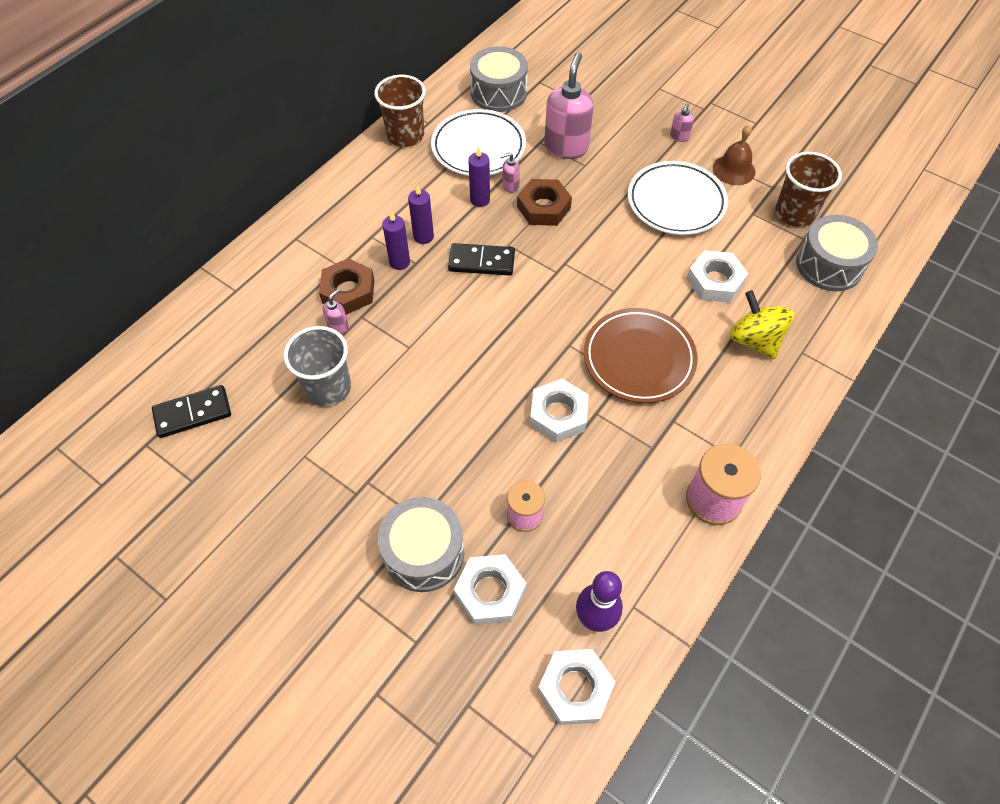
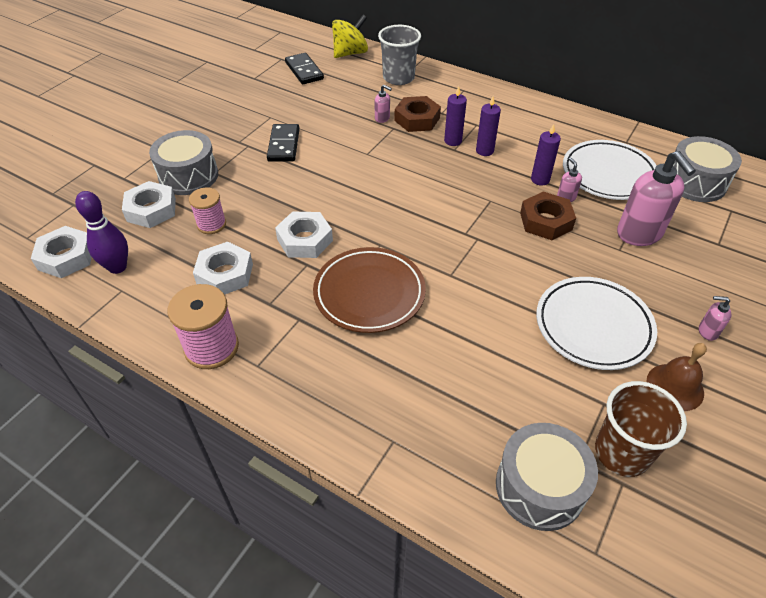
camera: 85 degrees right, 10 degrees down
grey cup [284,326,351,407] -> grey cup moved to [378,25,421,85]
brown cup [374,75,426,147] -> none
black domino [448,243,515,276] -> black domino moved to [267,124,300,161]
pink soap dispenser [544,52,594,159] -> pink soap dispenser turned 60 degrees clockwise [617,151,696,246]
white nut [687,250,748,303] -> white nut moved to [193,242,253,295]
yellow spinning top [729,290,794,359] -> yellow spinning top moved to [332,15,368,58]

